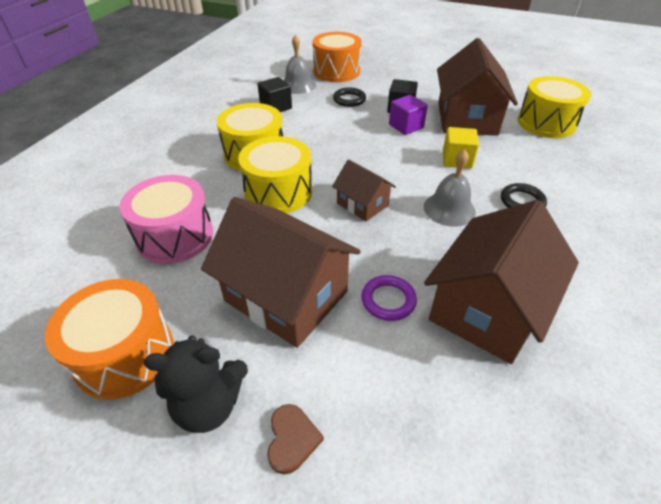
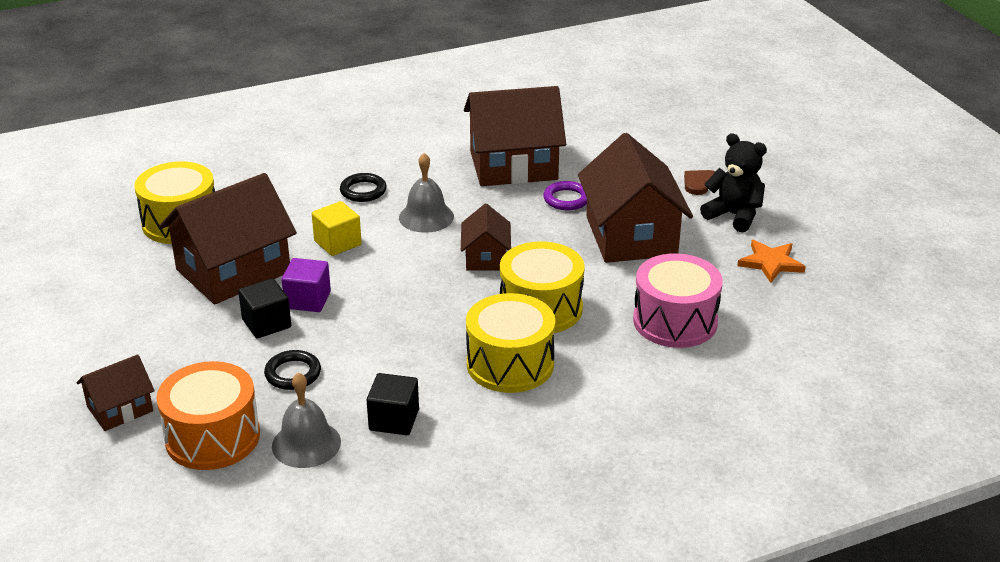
camera: 135 degrees left, 10 degrees down
orange drum [45,279,174,400] -> orange star [737,240,806,283]
none -> brown house [76,354,155,431]

